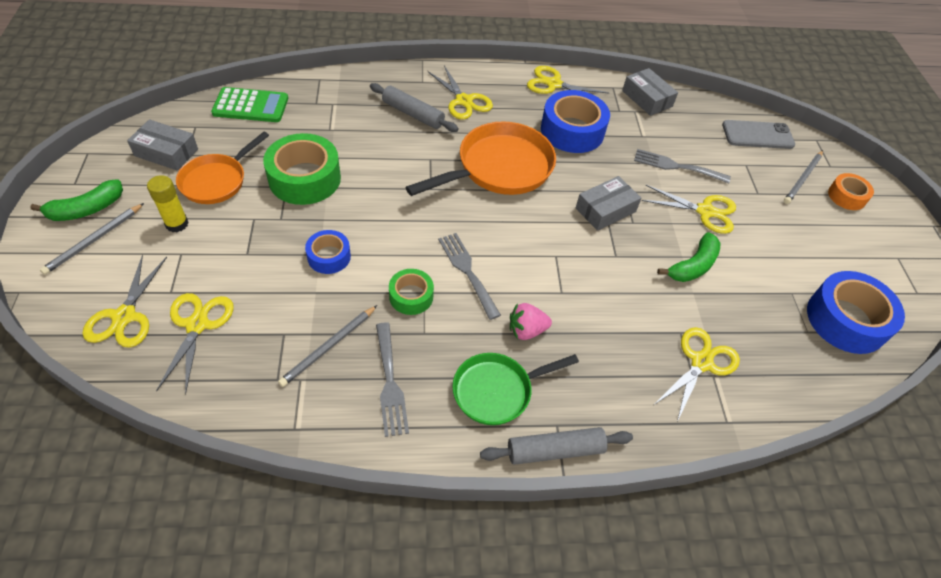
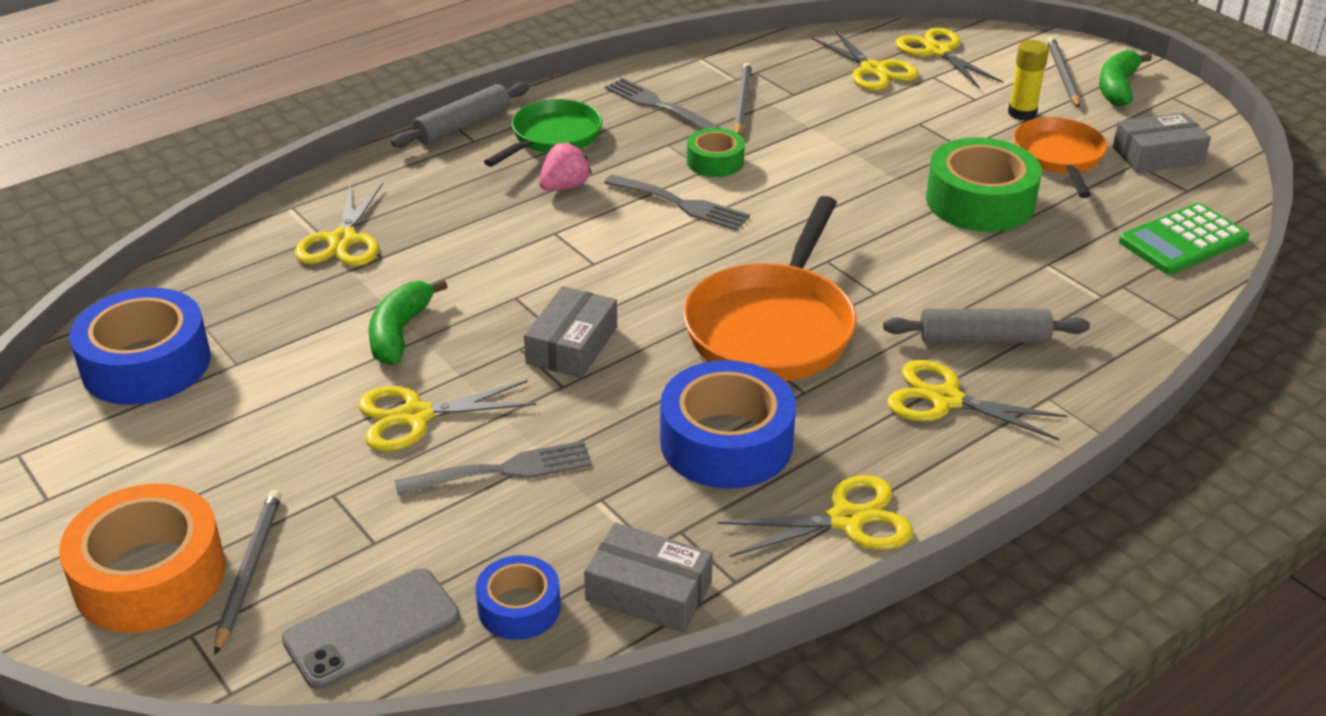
camera: 150 degrees right, 15 degrees down
blue tape [305,230,351,274] -> blue tape moved to [475,555,560,640]
orange tape [828,173,874,210] -> orange tape [59,484,226,633], size x1.82

